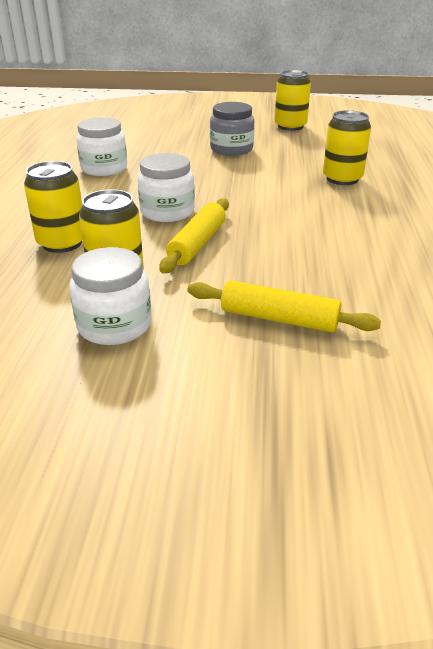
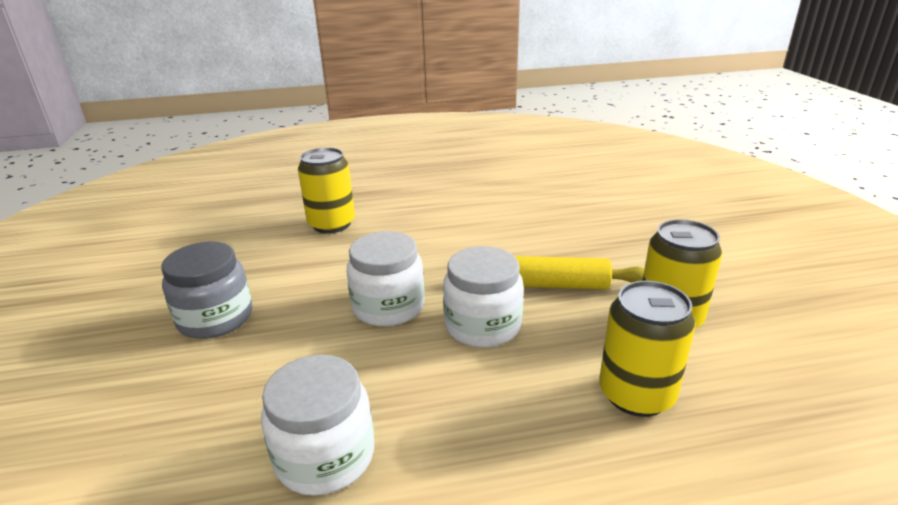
camera: 105 degrees left, 5 degrees down
white jar [69,247,151,345] -> white jar moved to [347,231,425,327]
yellow rolling pin [187,280,381,333] -> none
yellow can [275,70,311,131] -> none

